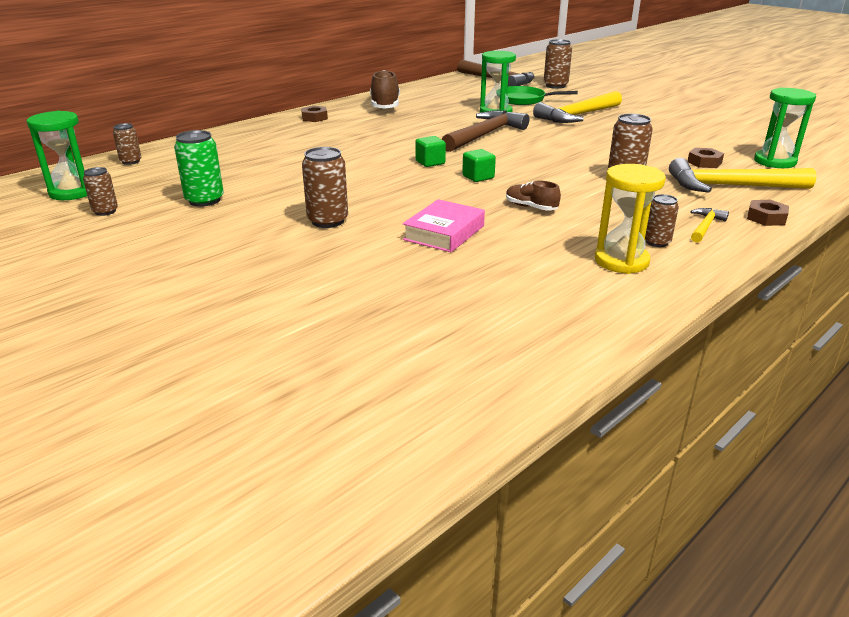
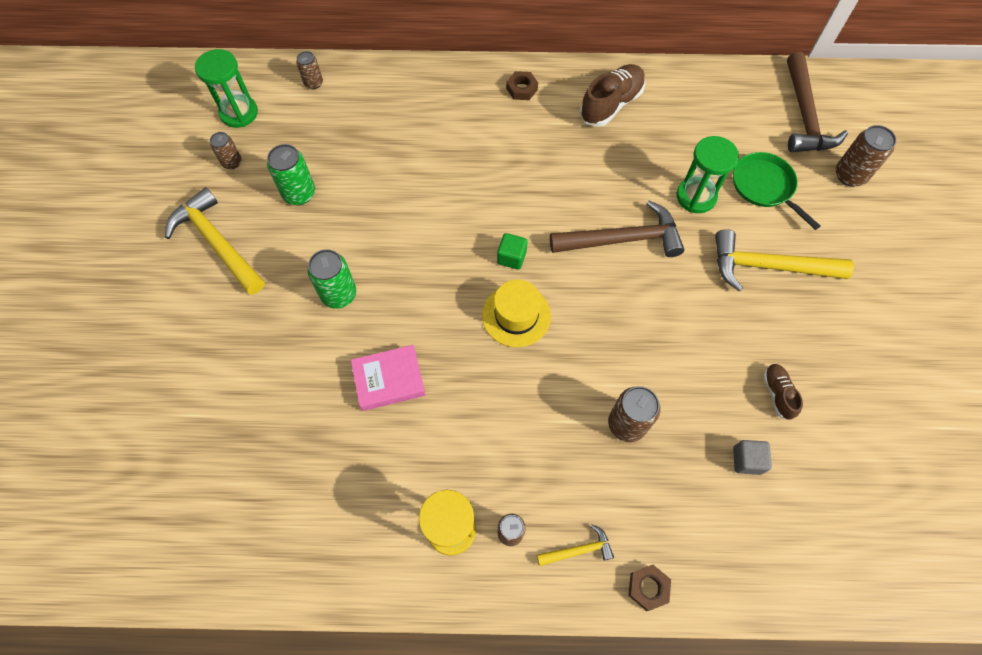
camera: 45 degrees right, 35 degrees up
brown can [302,147,348,228] -> green can [307,249,356,309]
green cube [462,149,496,182] -> yellow hat [482,279,551,347]
brown shoe [506,180,561,211] -> brown shoe moved to [763,364,803,420]
yellow hammer [669,158,817,193] -> yellow hammer moved to [165,187,265,295]
brown nut [688,148,724,168] -> grey cube [733,440,772,475]
green hourglass [754,88,816,168] -> none

